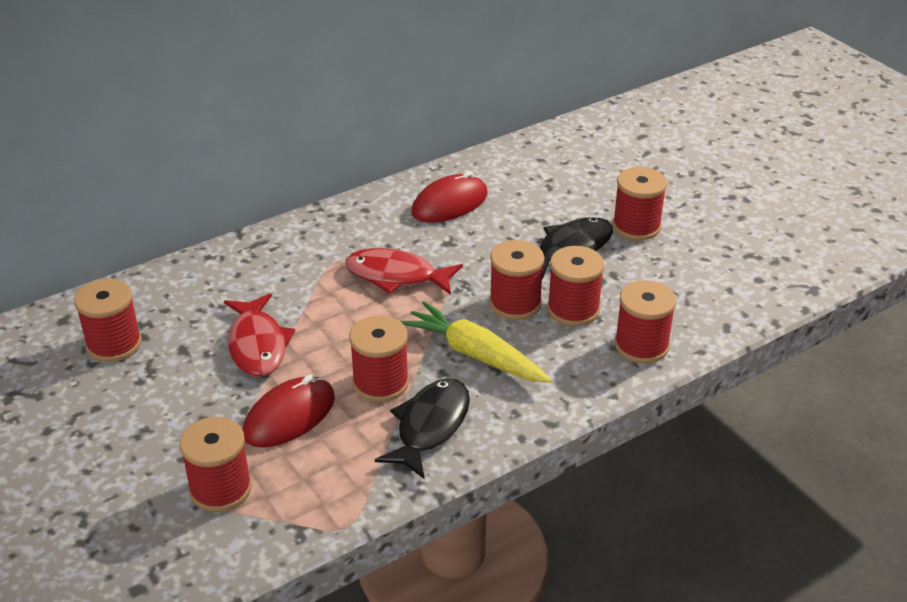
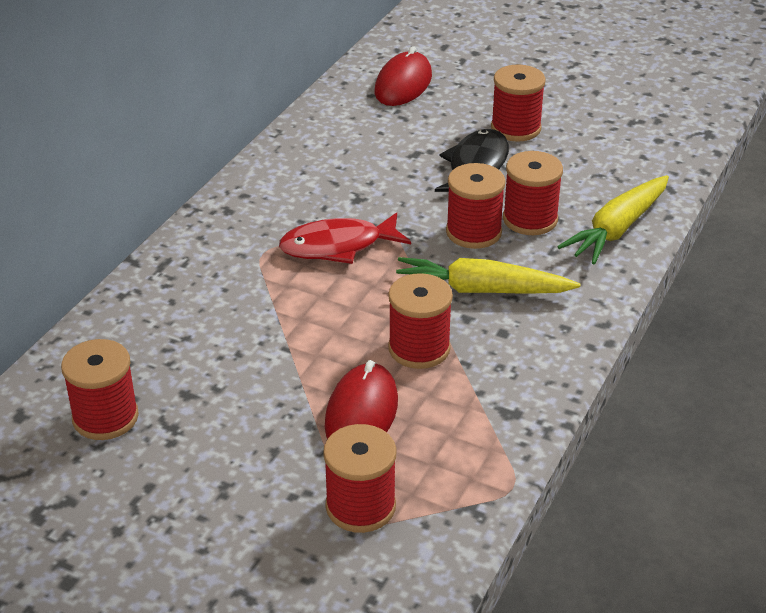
camera: 30 degrees left, 0 degrees up
red fish [224,293,295,377] -> none
black fish [375,378,470,479] -> none
red mouse [411,171,488,222] -> red mouse moved to [374,46,432,106]
red spool [614,280,676,364] -> yellow carrot [557,175,669,264]

